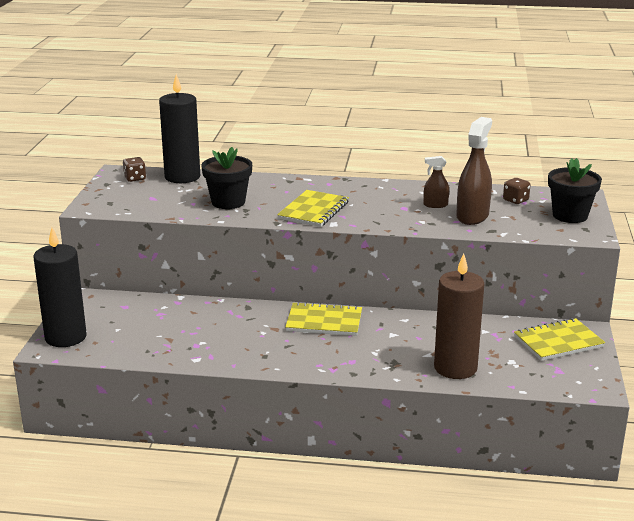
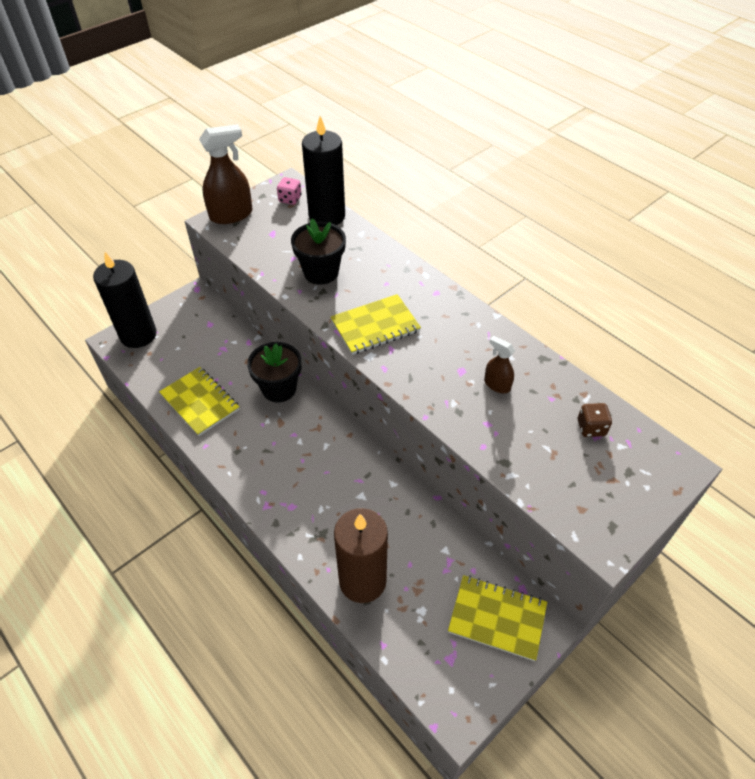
camera: 40 degrees right, 25 degrees up
brown dice [123,157,146,182] -> pink dice [277,177,301,205]
yellow notebook [285,302,362,336] -> yellow notebook moved to [159,367,239,436]
brown spray bottle [456,117,492,225] -> brown spray bottle moved to [199,124,253,224]
black flower pot [548,158,602,223] -> black flower pot moved to [247,342,301,403]

